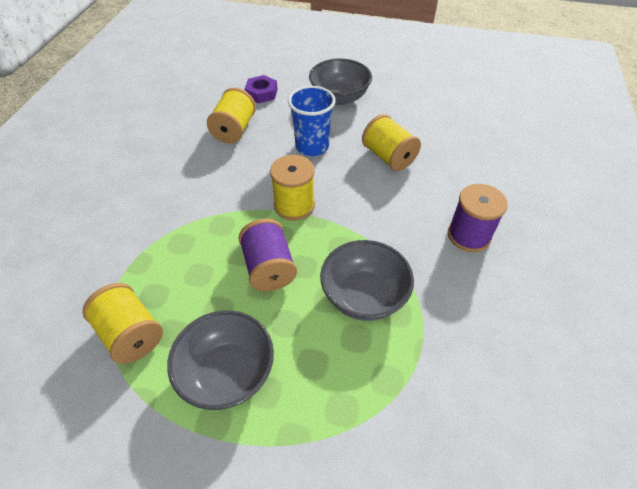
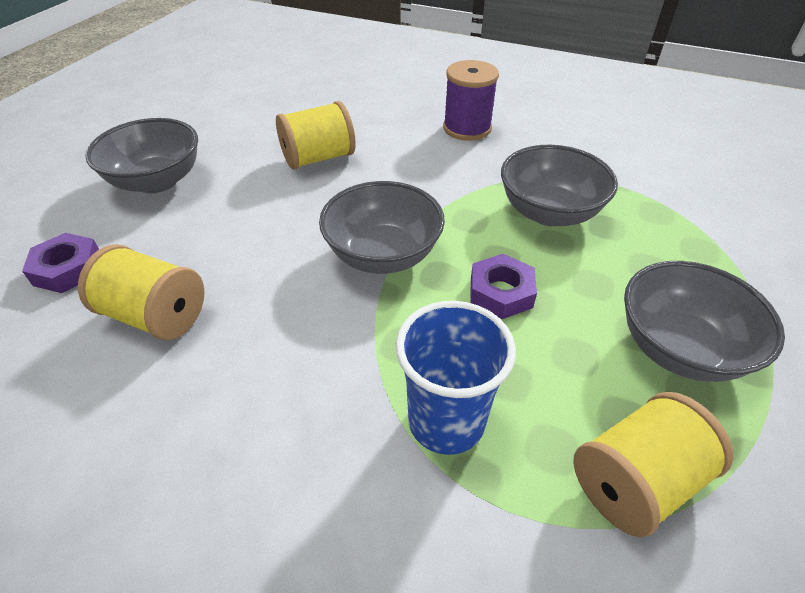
camera: 80 degrees left, 5 degrees down
purple spool [238,218,297,291] -> purple nut [470,254,537,319]
yellow spool [270,155,315,221] -> grey bowl [319,181,445,274]
blue cup [288,86,336,156] -> blue cup moved to [396,301,516,455]

